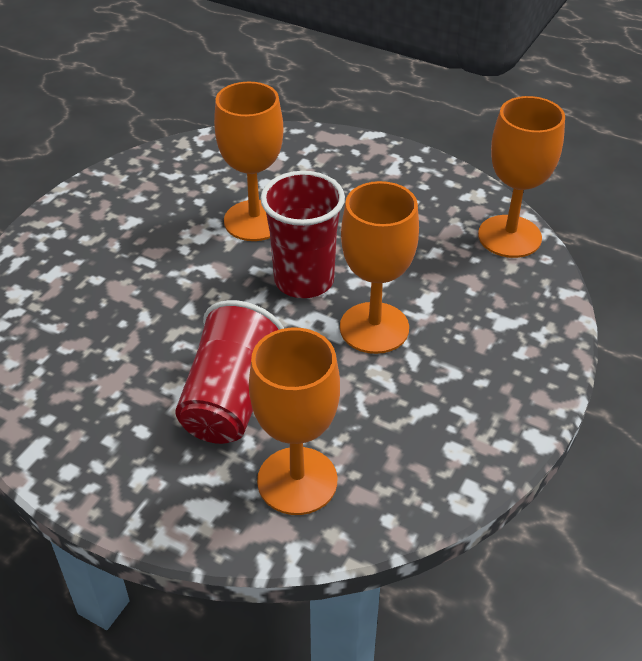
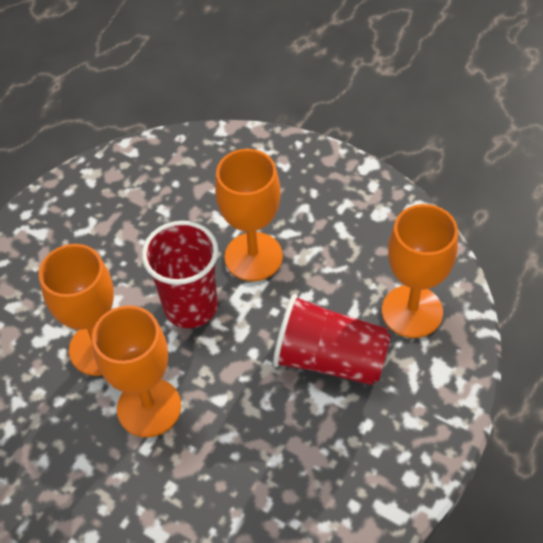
camera: 85 degrees left, 10 degrees up
orange goblet [478,96,565,258] -> orange goblet moved to [92,305,181,437]

